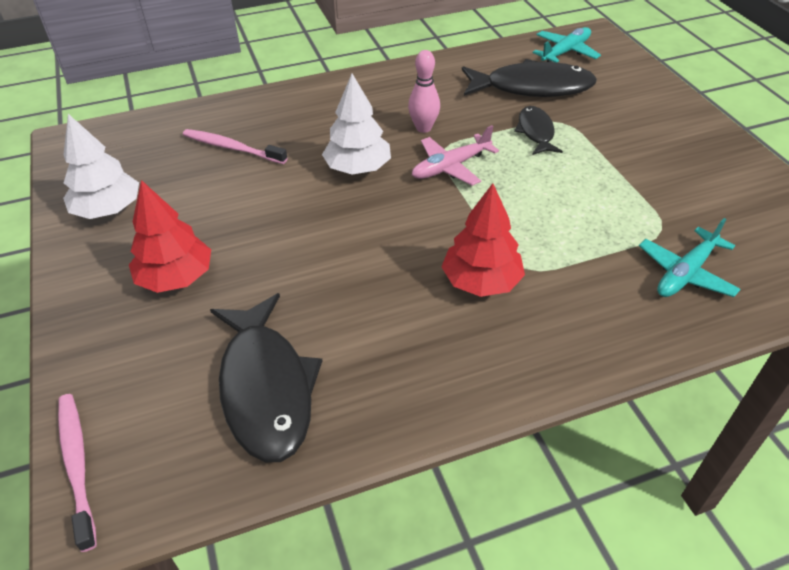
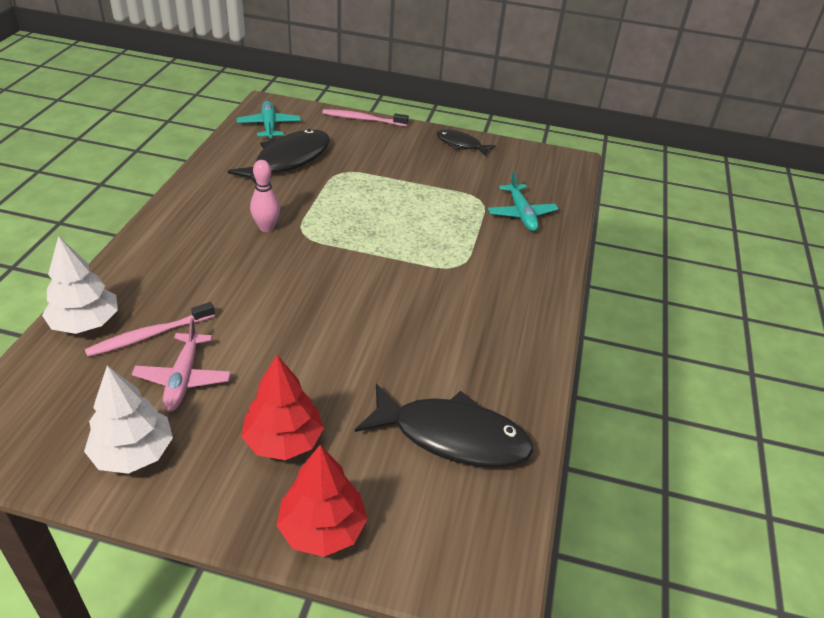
camera: 60 degrees left, 5 degrees down
pink toothbrush [58,394,97,552] -> pink toothbrush moved to [322,109,409,126]
white tree [322,74,391,175] -> white tree moved to [42,236,118,334]
pink plane [412,125,499,186] -> pink plane moved to [132,318,231,412]
red tree [442,183,525,297] -> red tree moved to [276,445,368,557]
black fish [514,106,563,155] -> black fish moved to [436,130,496,156]

